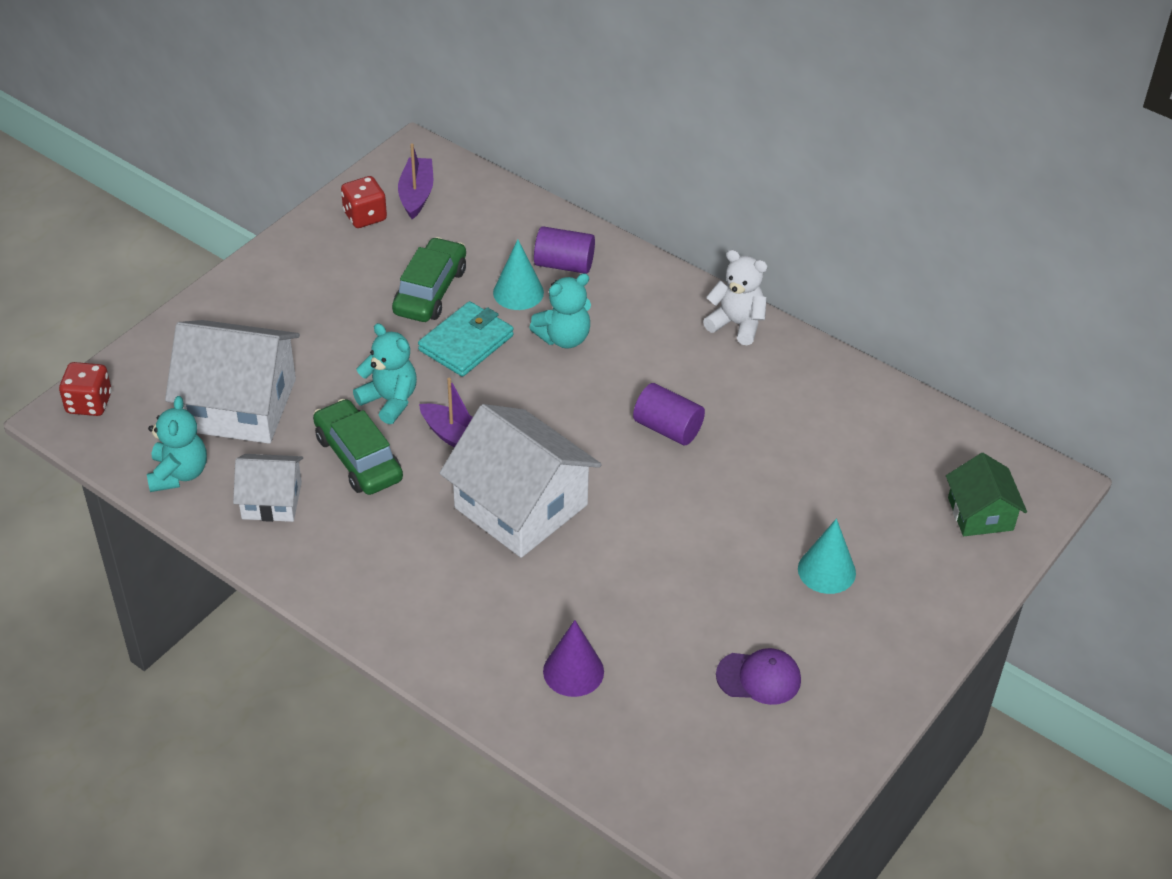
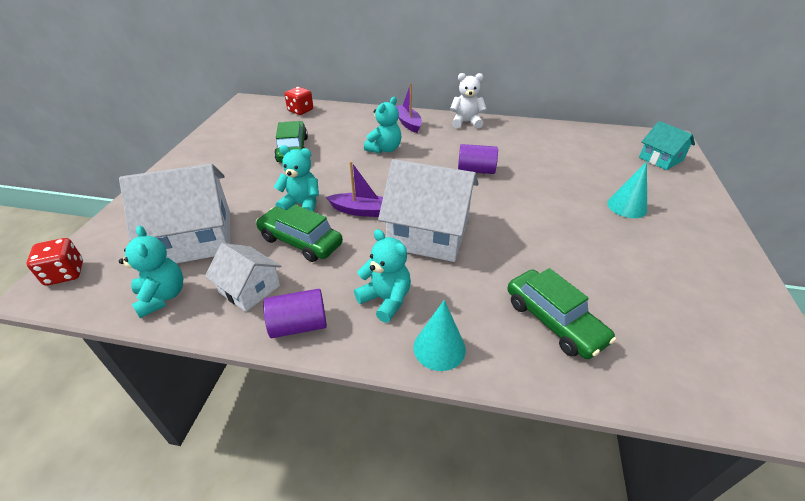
camera: 25 degrees left, 5 degrees down
white house [233,454,303,522] -> white house turned 60 degrees clockwise [205,243,281,312]
red dice [341,176,387,228] -> red dice moved to [284,87,313,115]
purple boat [398,143,433,219] -> purple boat moved to [396,83,422,133]
turquoise wallet [418,301,514,377] -> none
turquoise cone [493,239,544,310] -> turquoise cone moved to [413,300,466,371]
purple cylinder [534,226,595,274] -> purple cylinder moved to [263,289,327,338]
purple cone [543,620,604,697] -> green car [507,268,616,359]
purple cap [716,648,801,705] -> none
green house [946,453,1027,536] -> turquoise house [639,121,695,170]
none -> turquoise teddy bear [354,229,411,323]

